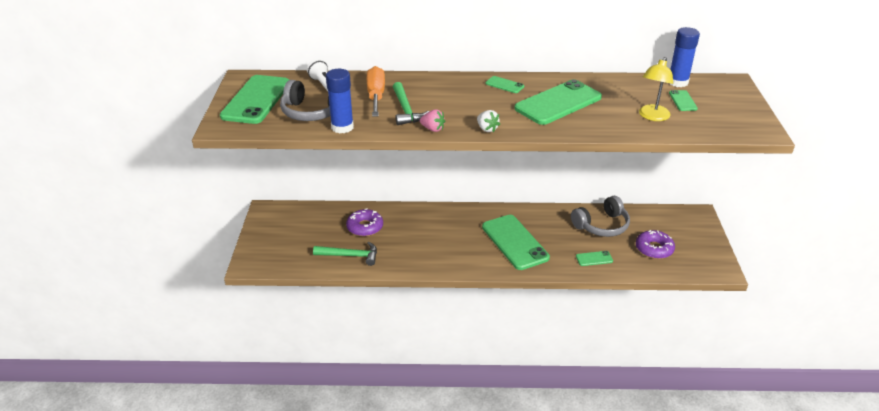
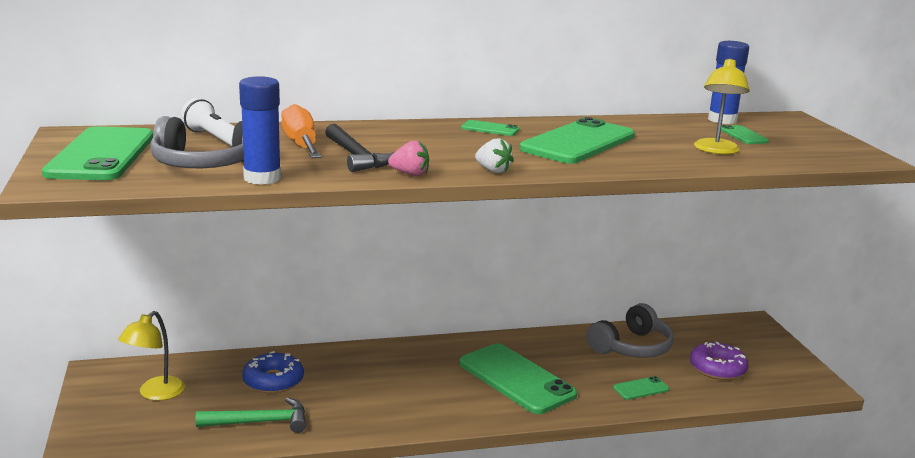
camera: 15 degrees left, 15 degrees down
purple donut [346,209,383,236] -> blue donut [242,351,304,393]
green hammer [393,82,429,125] -> black hammer [325,124,394,172]
none -> yellow lamp [118,311,185,401]

